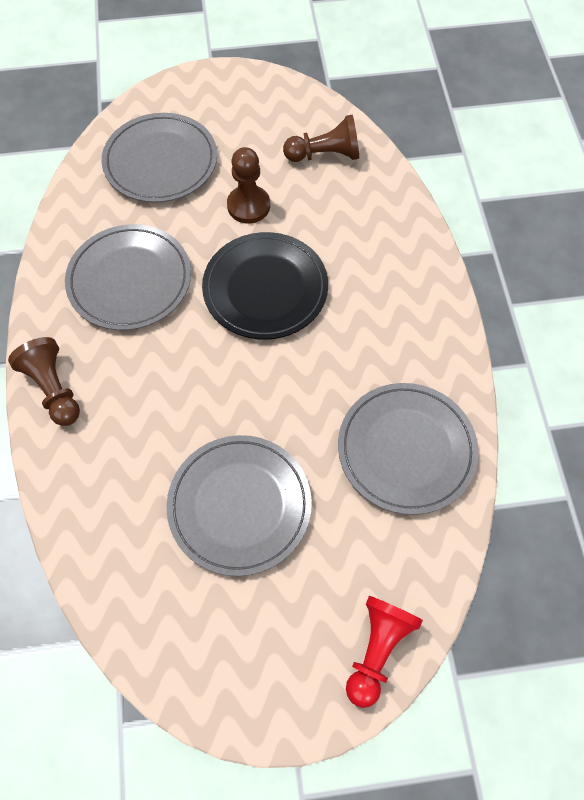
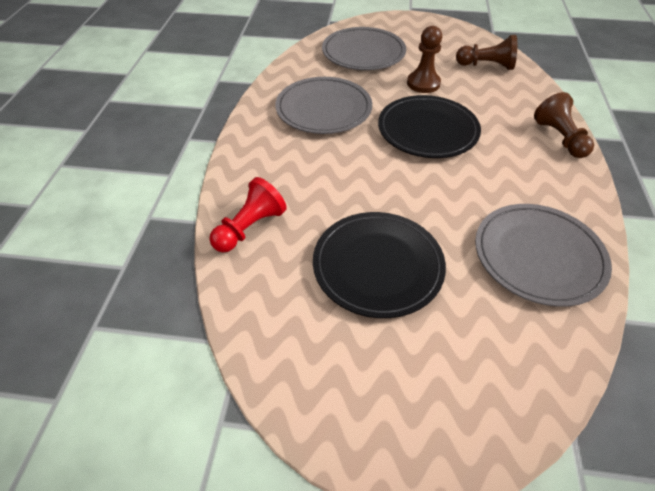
camera: 15 degrees right, 15 degrees down
brown pawn [8,337,80,426] -> brown pawn moved to [534,92,594,158]
grey plate [167,435,312,576] -> black plate [313,212,446,318]
red pawn [346,596,423,708] -> red pawn moved to [209,177,287,252]

